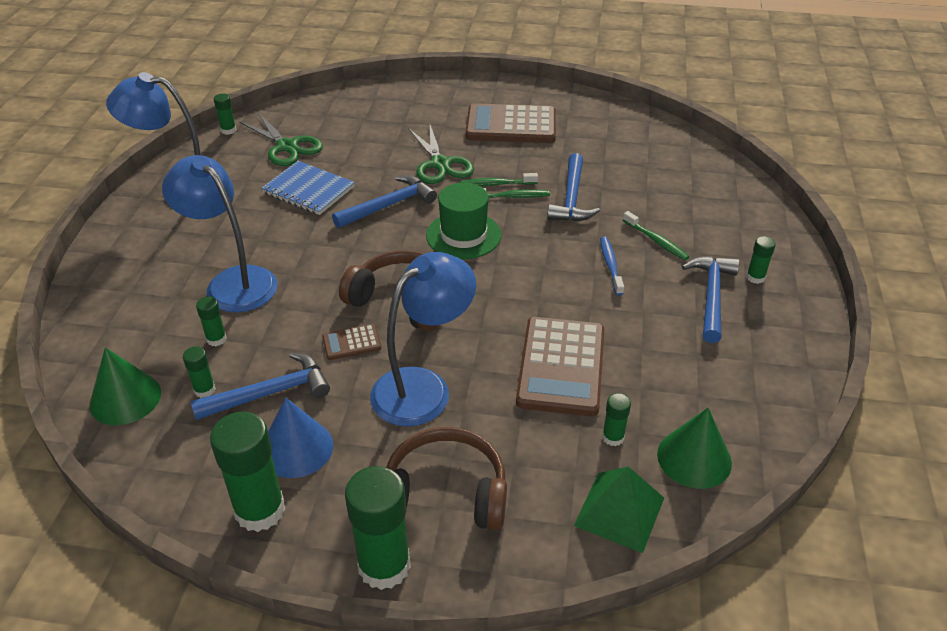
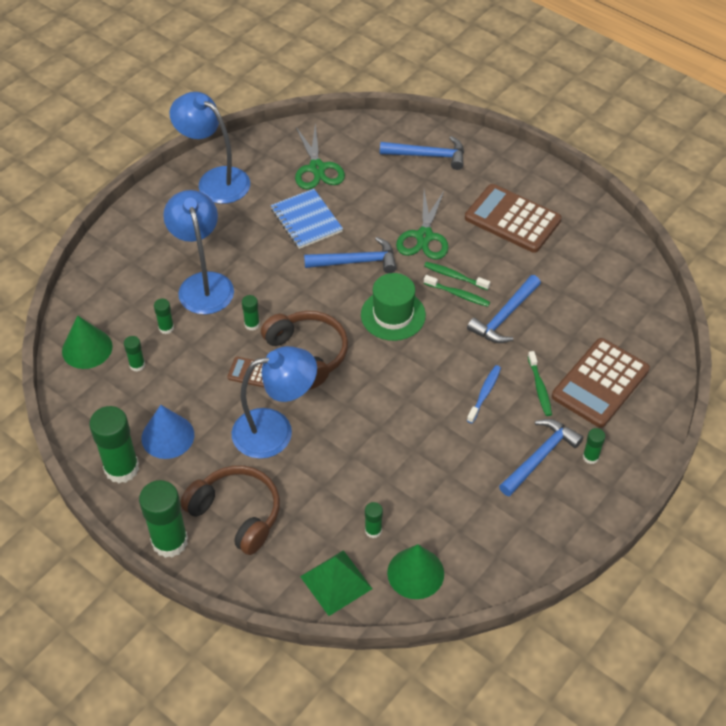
camera: 30 degrees right, 10 degrees up
blue hammer [190,353,330,420] -> blue hammer moved to [380,136,464,170]
green glue stick [214,93,236,135] -> green glue stick moved to [242,295,260,331]
brown calculator [516,317,604,416] -> brown calculator moved to [552,338,650,428]

